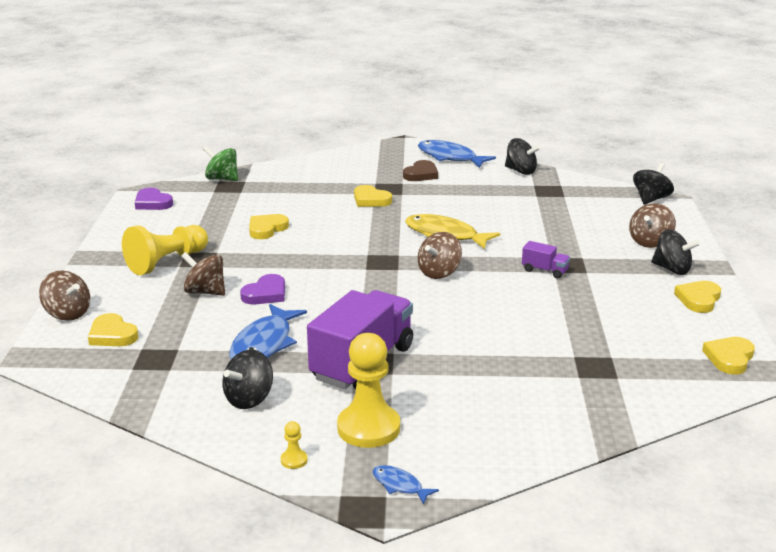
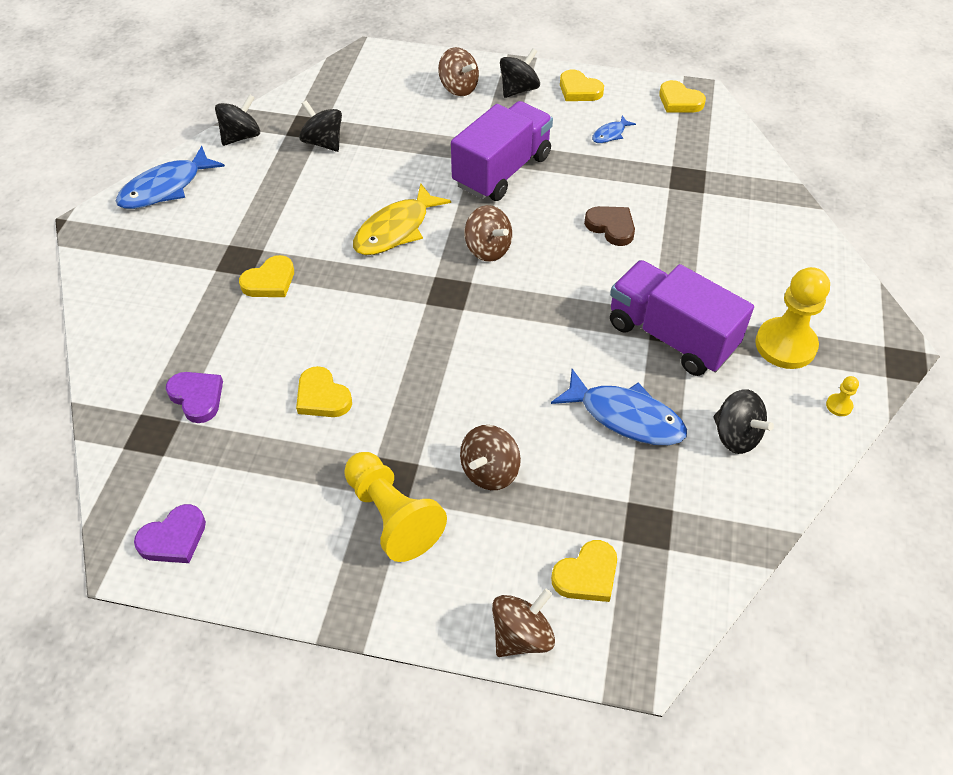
camera: 80 degrees left, 25 degrees up
green spinning top [203,146,238,181] -> none
purple heart [240,274,285,304] -> purple heart moved to [166,372,223,423]
blue fish [373,465,439,505] -> blue fish moved to [592,115,636,143]
brown heart [403,160,438,181] -> brown heart moved to [584,206,635,246]
purple truck [522,241,570,278] -> purple truck [451,101,553,201], size x2.32
black spinning top [633,163,674,205] -> black spinning top moved to [299,100,342,152]

